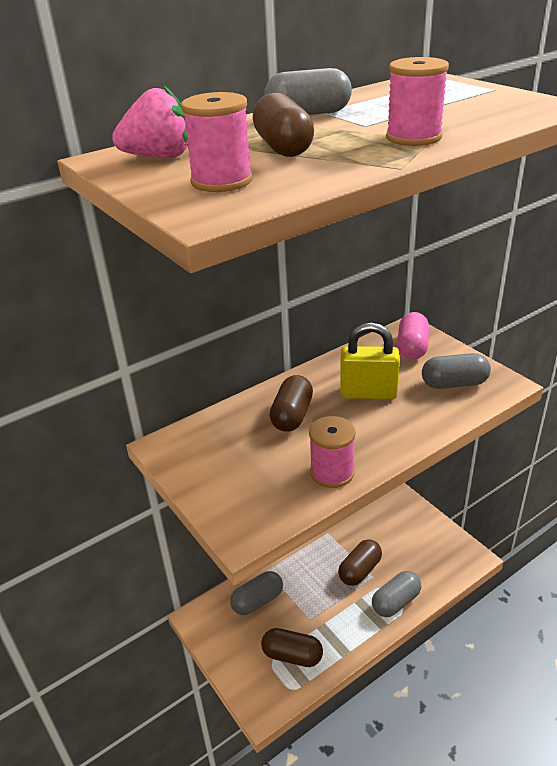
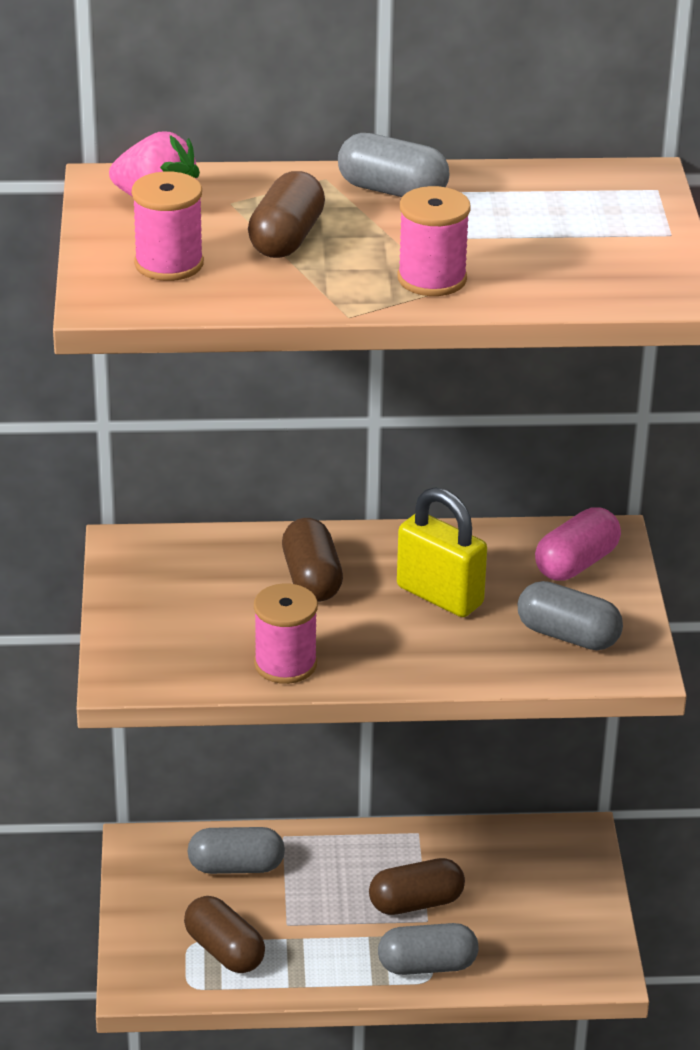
camera: 30 degrees right, 0 degrees up
brown capsule [269,375,313,432] -> brown capsule turned 60 degrees counterclockwise [282,518,343,602]

